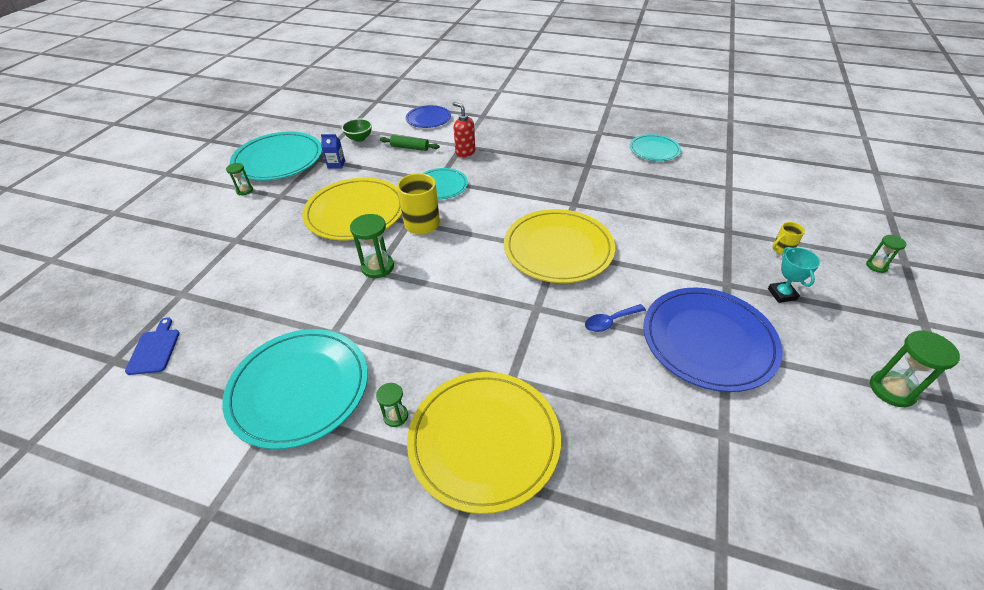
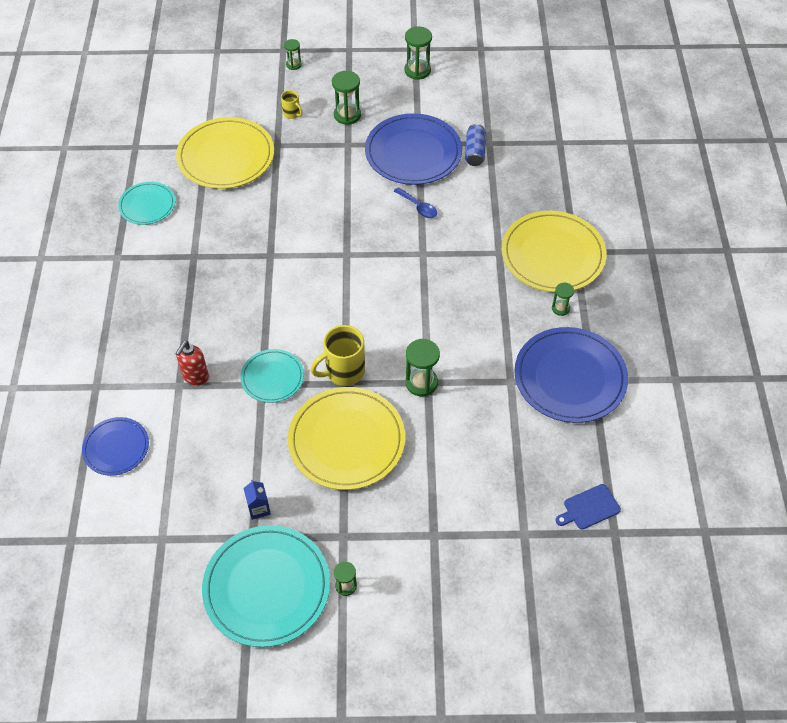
camera: 110 degrees left, 10 degrees up
turquoise plate [222,329,368,449] -> blue plate [514,327,628,423]
green bowl [342,118,372,142] -> none
green rolling pin [380,135,440,151] -> none
yellow plate [504,209,615,283] -> yellow plate moved to [176,117,274,189]
turquoise trophy [768,247,820,303] -> green hourglass [332,71,361,125]
none -> blue can [465,124,486,166]

